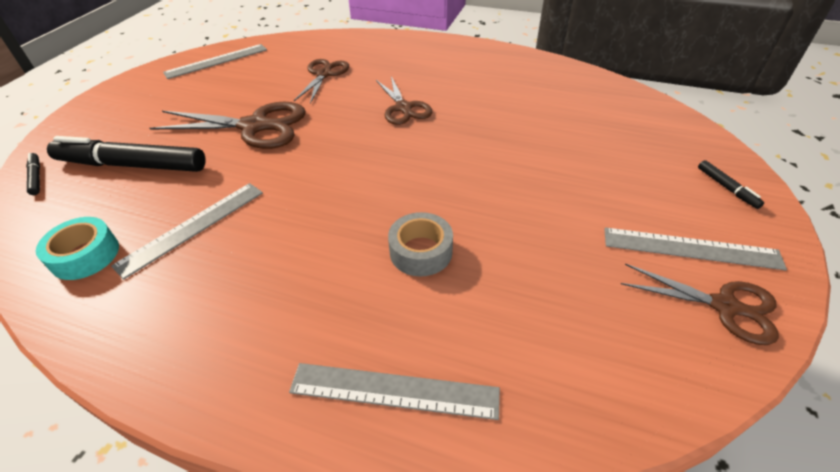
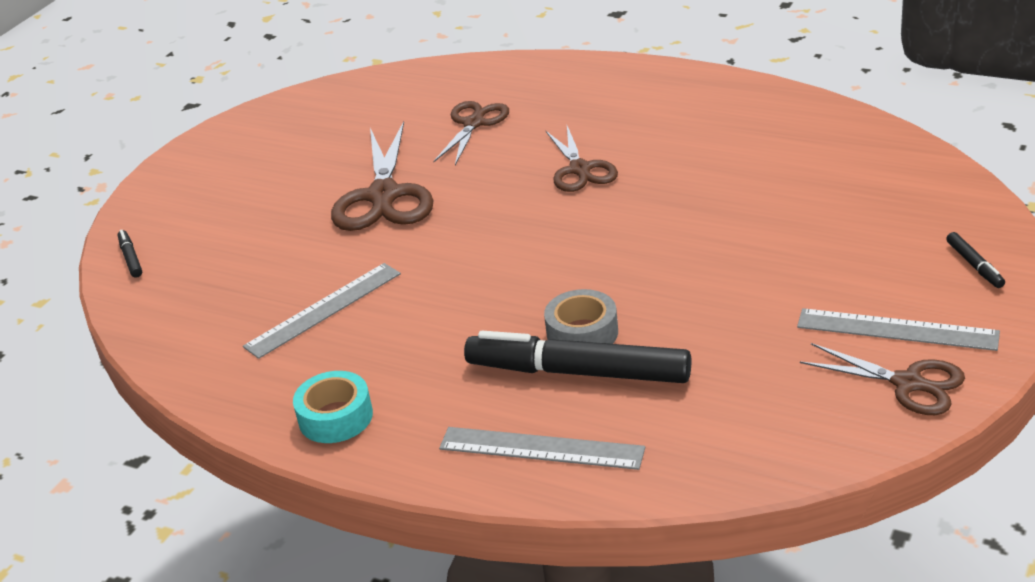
camera: 10 degrees right, 10 degrees down
turquoise tape [36,217,119,280] -> turquoise tape moved to [293,371,373,443]
black marker [47,136,206,172] -> black marker moved to [464,331,691,383]
brown scissors [150,102,306,149] -> brown scissors turned 75 degrees clockwise [331,121,434,231]
grey ruler [163,44,267,79] -> none

